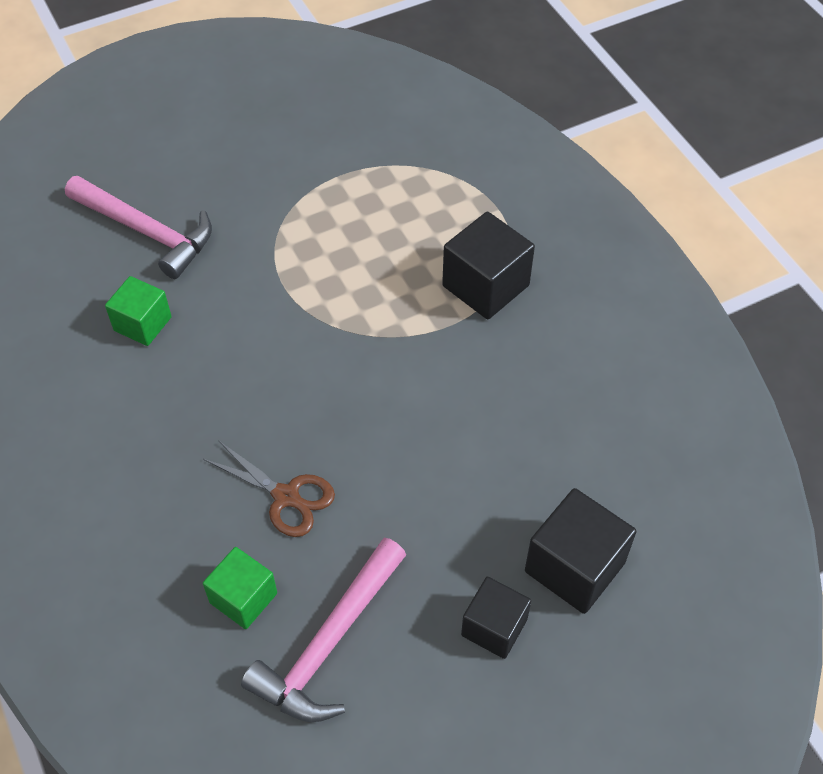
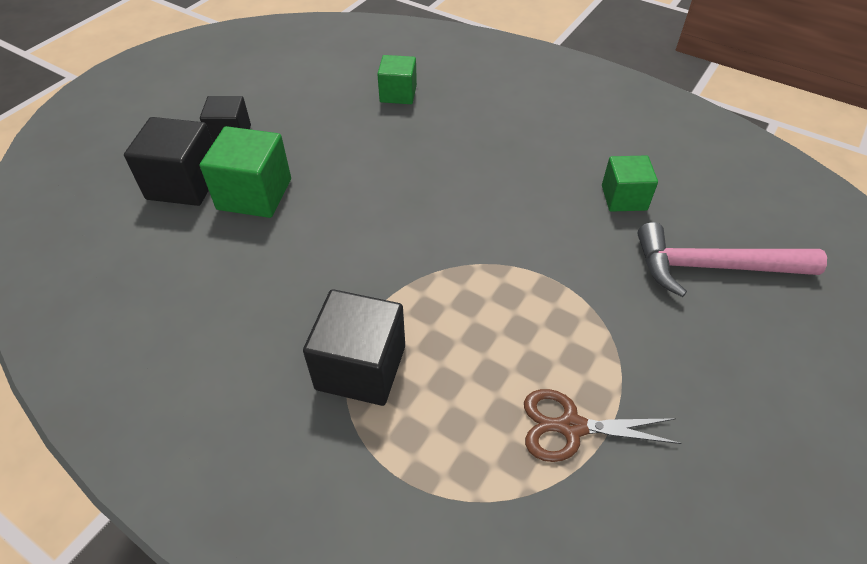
camera: 150 degrees right, 5 degrees down
brown scissors [203,440,335,537] -> brown scissors moved to [524,389,682,462]
pink hammer [241,538,406,722] -> none
none -> green cube [200,126,291,218]

